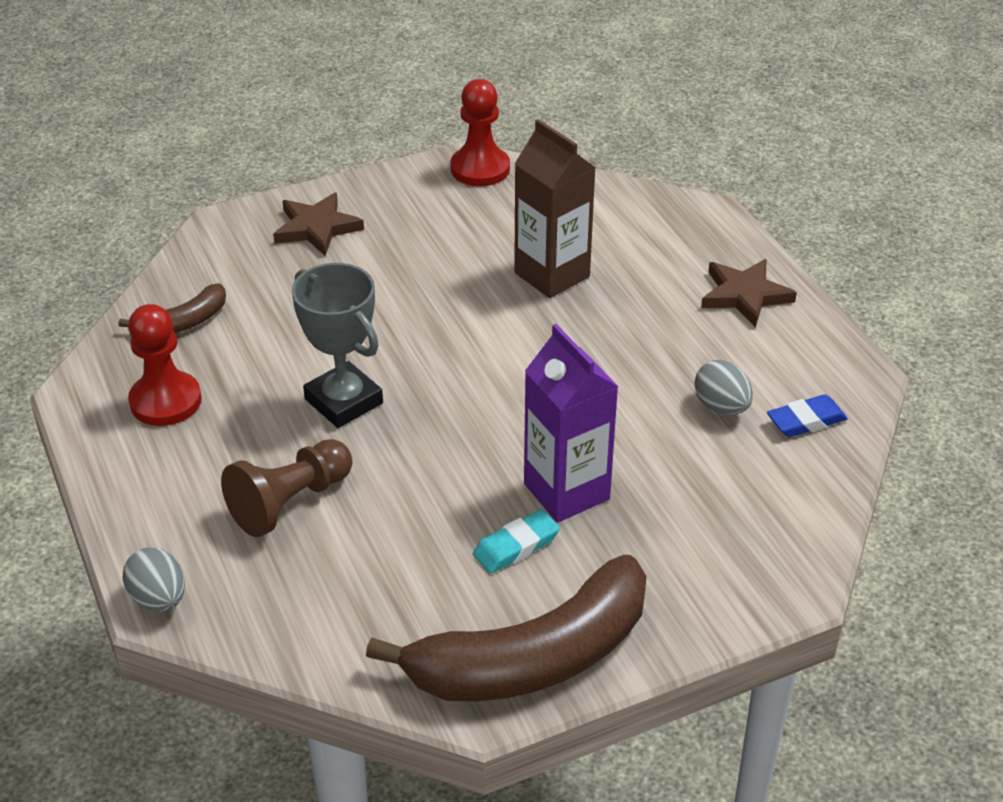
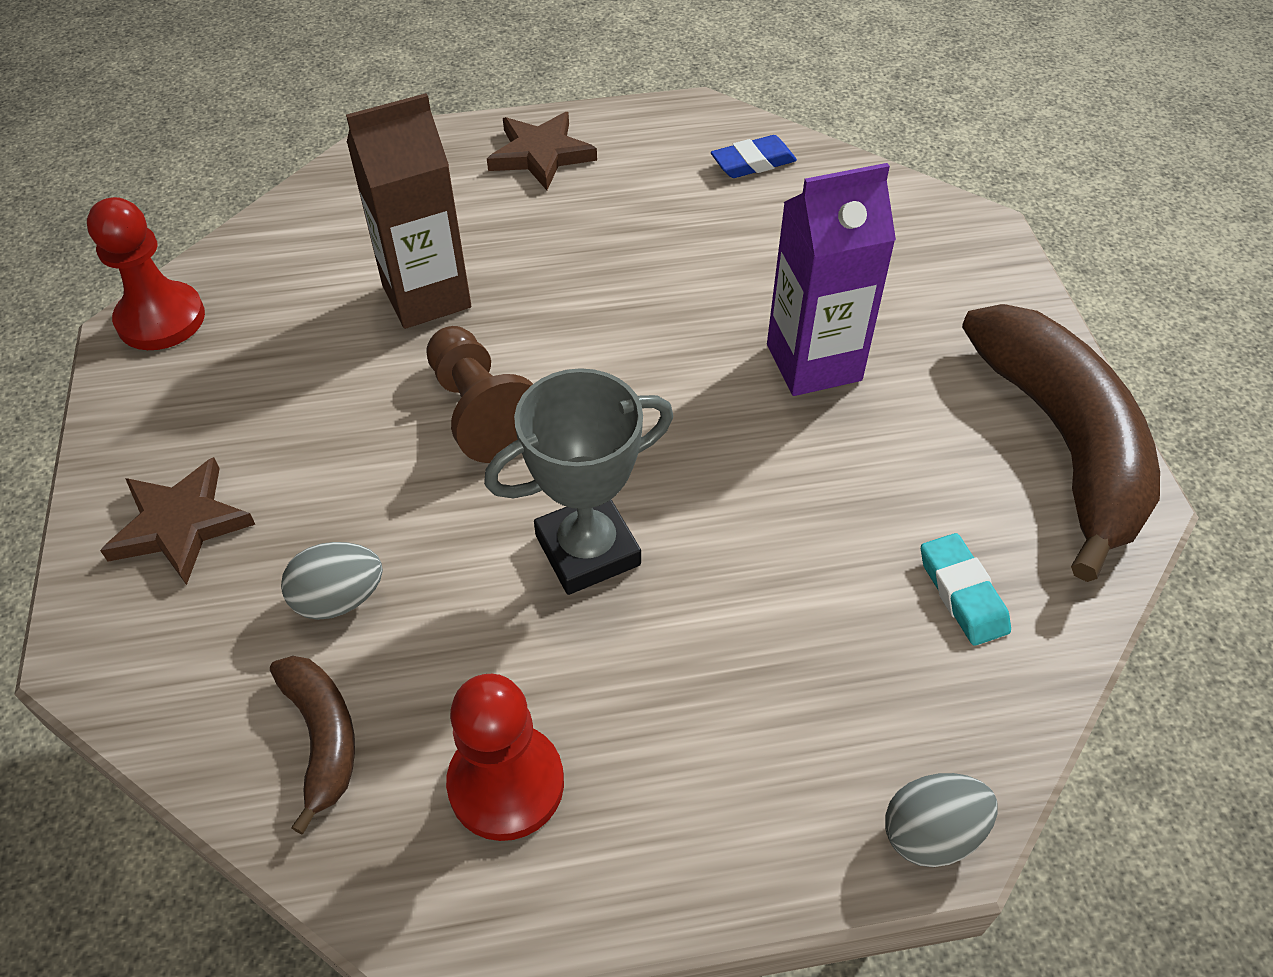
camera: 75 degrees left, 10 degrees up
brown pawn [221,439,352,537] -> brown pawn moved to [427,326,533,463]
turquoise eraser [473,509,560,574] -> turquoise eraser moved to [921,533,1011,646]
grey egg [694,360,753,415] -> grey egg moved to [281,542,383,620]
blue eraser [767,394,848,437] -> blue eraser turned 75 degrees clockwise [711,135,797,178]

